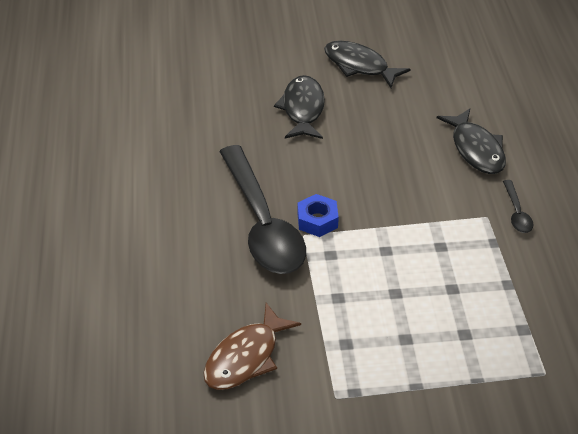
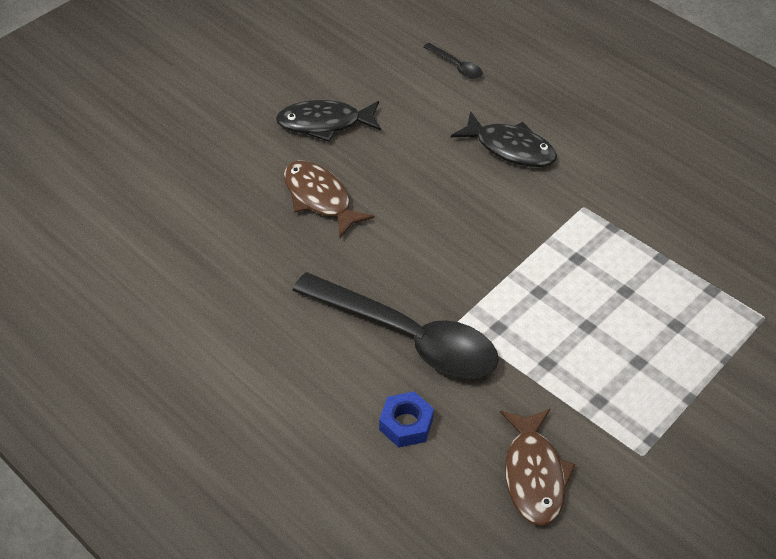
camera: 40 degrees left, 5 degrees up
black fish [274,75,325,139] -> brown fish [283,161,375,238]
blue nut [297,194,339,237] -> blue nut moved to [379,392,434,447]
black spoon [503,180,533,233] -> black spoon moved to [423,43,482,79]

